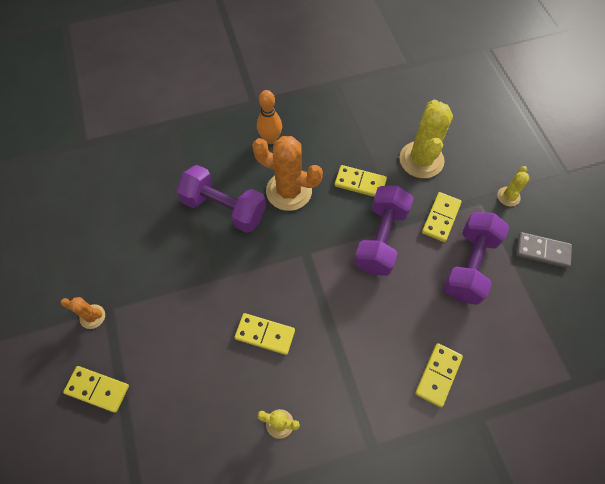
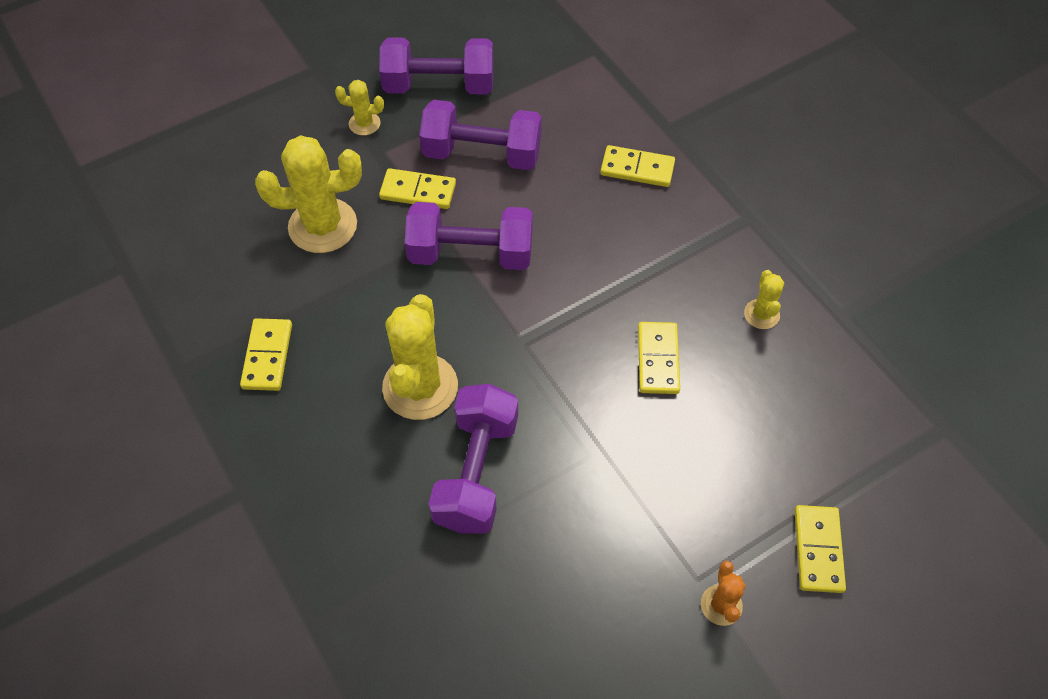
camera: 105 degrees left, 5 degrees down
orange cactus [252,136,323,211] -> yellow cactus [382,294,458,420]
orange bowling pin [257,90,282,144] -> none
yellow domino [335,165,387,197] -> yellow domino moved to [240,318,292,391]
grey domino [516,232,572,268] -> purple dumbbell [379,37,493,94]

